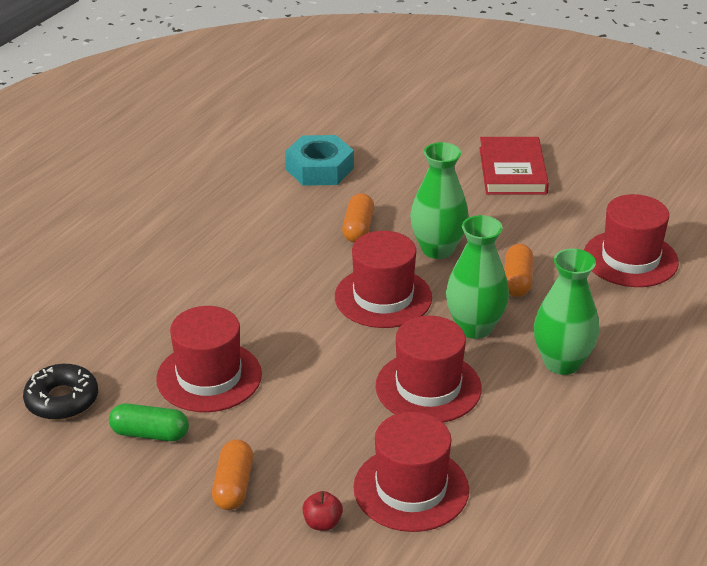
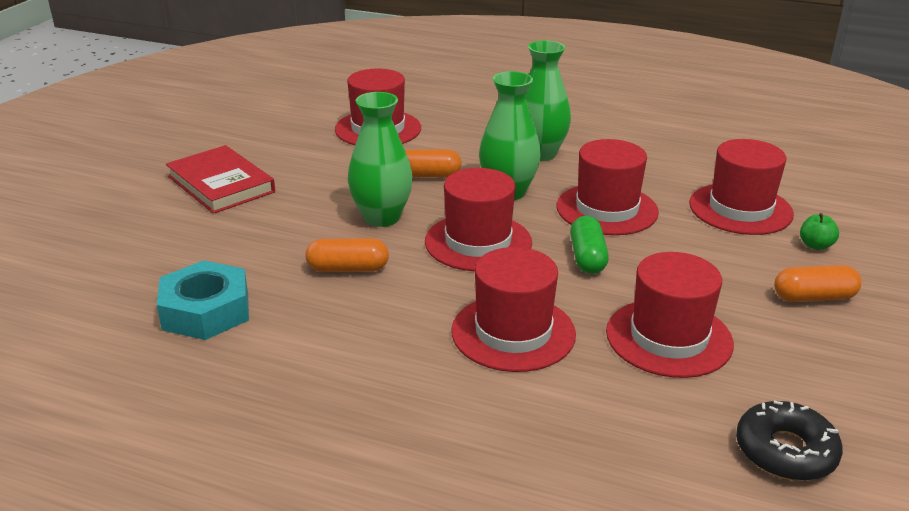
camera: 100 degrees left, 5 degrees down
green capsule [109,403,189,441] -> green capsule moved to [570,216,609,274]
red apple [302,491,343,531] -> green apple [800,213,839,250]
red book [479,137,549,195] -> red book turned 60 degrees clockwise [166,145,275,214]
none -> red hat [451,247,576,372]

